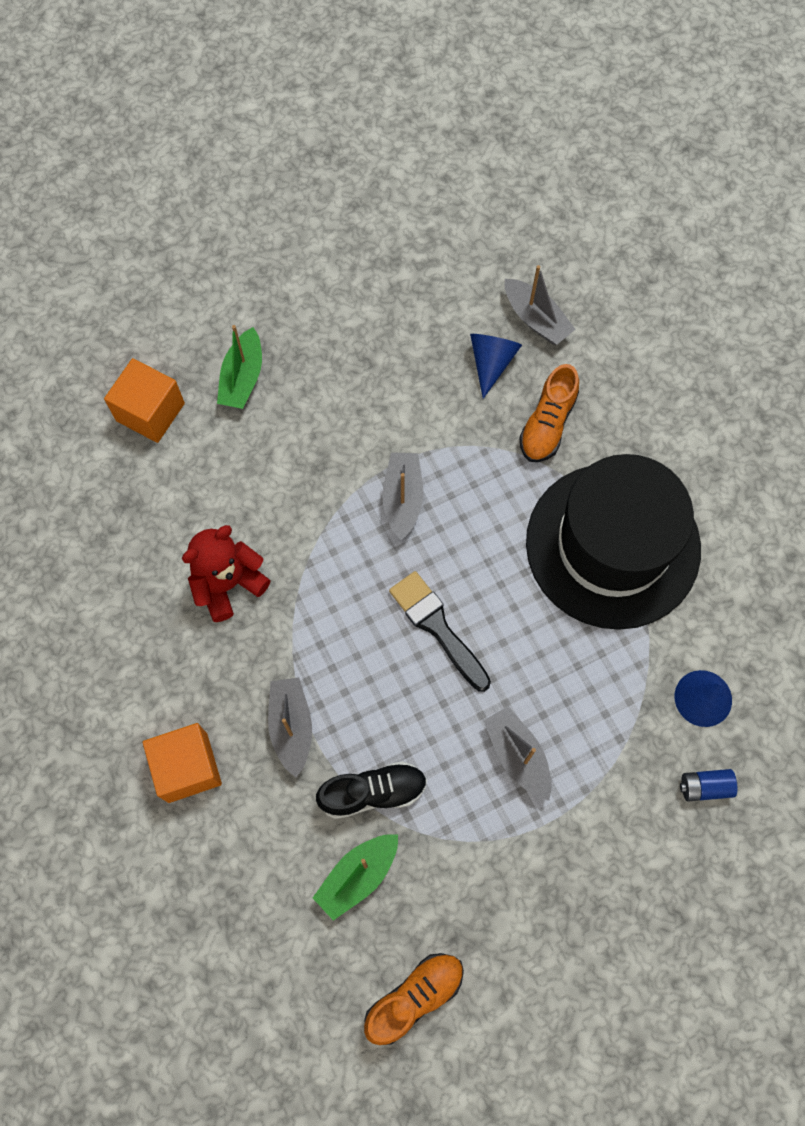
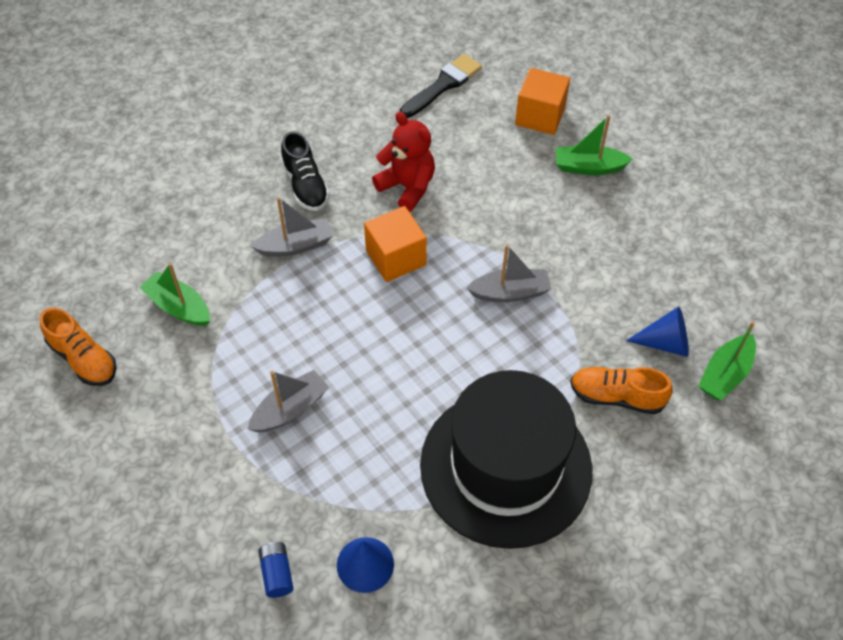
camera: 80 degrees right, 15 degrees down
orange cube [143,723,222,803] -> orange cube moved to [364,206,427,282]
black shoe [316,761,427,819] -> black shoe moved to [281,131,330,211]
black brush [389,571,491,692] -> black brush moved to [400,54,482,118]
grey boat [505,265,576,345] -> green boat [698,321,756,400]

